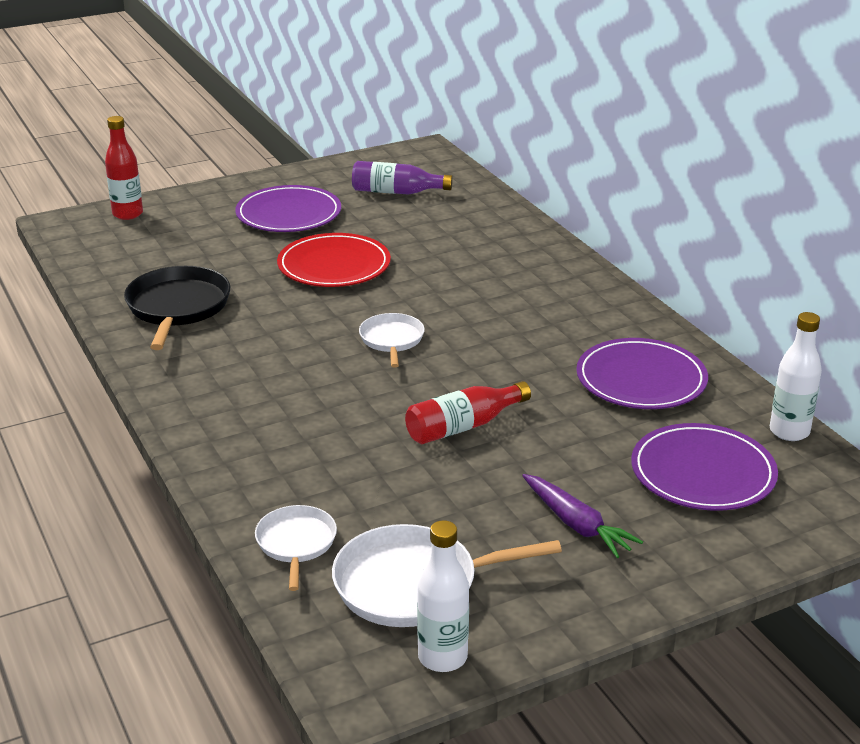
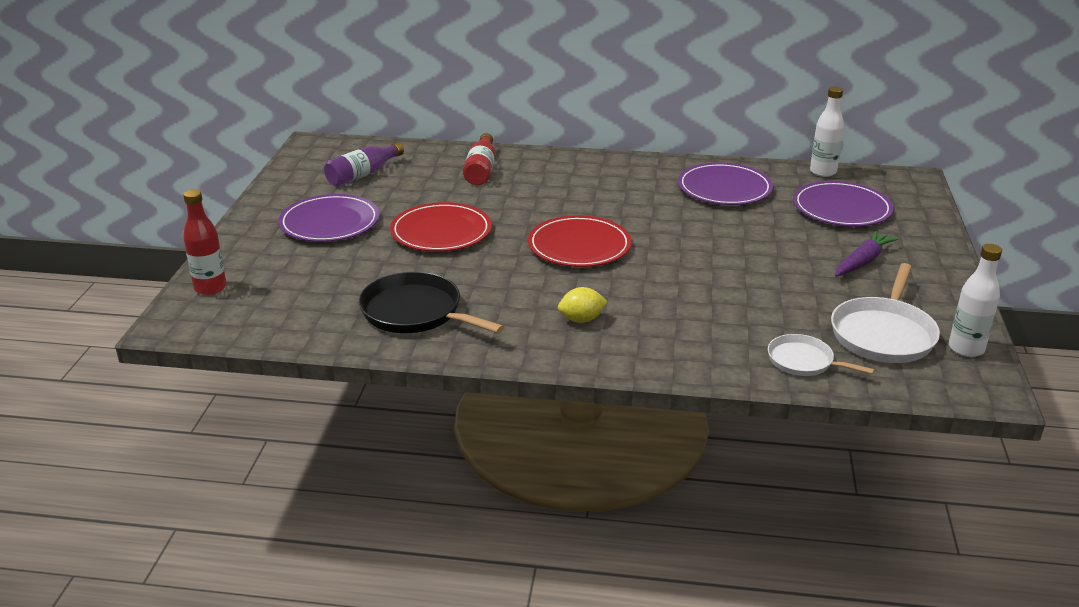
camera: 55 degrees left, 0 degrees up
white pan [359,313,425,368] -> red plate [528,215,632,267]
red bottle [405,381,531,444] -> red bottle moved to [463,133,495,185]
purple carrot [522,474,643,558] -> purple carrot turned 45 degrees counterclockwise [835,231,898,277]
none -> yellow lemon [558,287,608,323]

